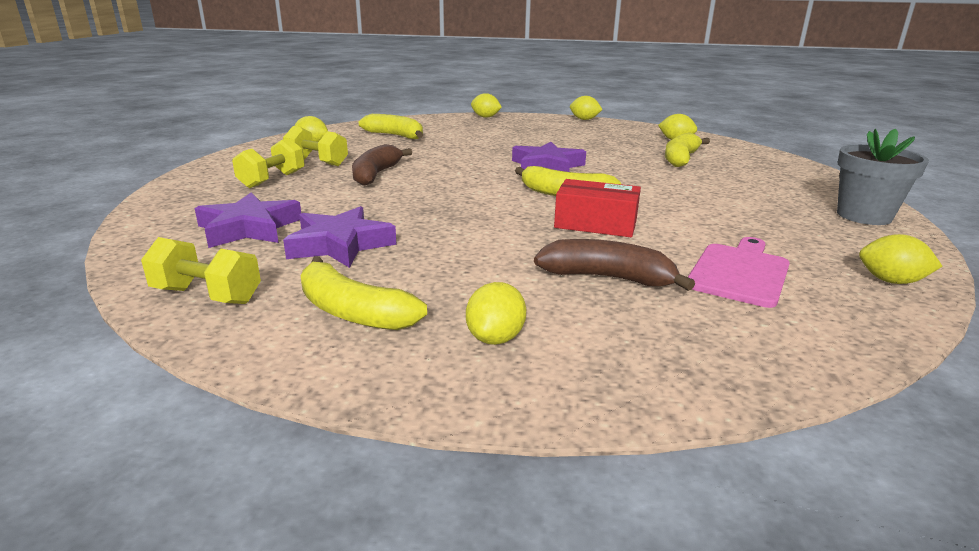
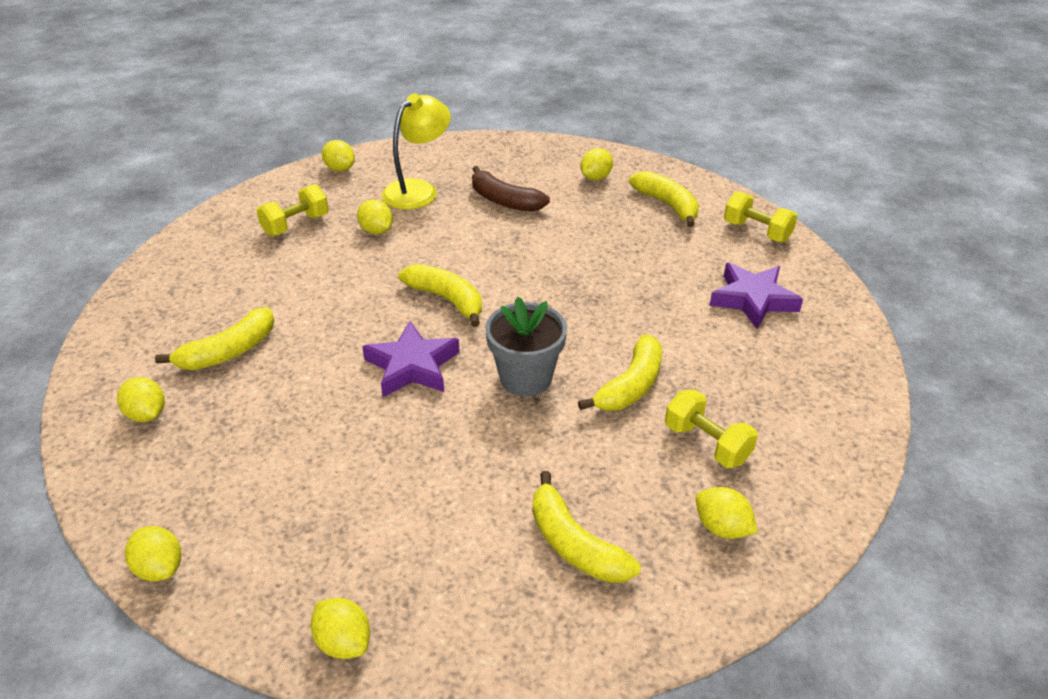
camera: 160 degrees left, 15 degrees up
yellow dumbbell [232,138,305,188] -> yellow dumbbell moved to [256,184,329,236]
purple star [283,206,397,268] -> none
brown banana [352,144,412,186] -> yellow banana [578,334,662,411]
red box [554,179,641,237] -> none
pink cutting board [688,237,790,308] -> yellow lamp [381,93,451,210]
grey flower pot [837,129,929,225] -> grey flower pot moved to [485,297,567,397]
none -> yellow lemon [357,200,393,234]

